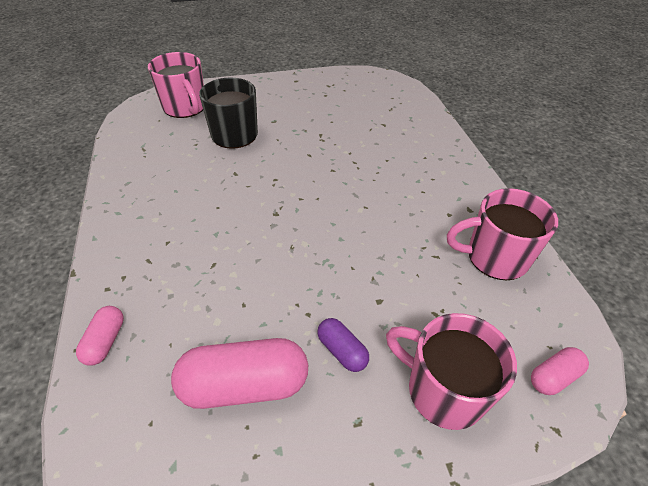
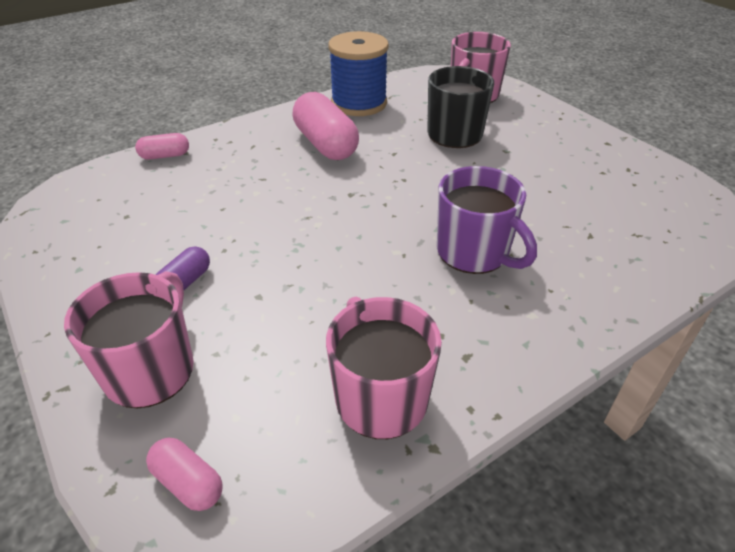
camera: 70 degrees right, 5 degrees down
pink capsule [171,338,308,409] -> pink capsule moved to [292,92,359,160]
none -> blue spool [328,31,389,116]
none -> purple mug [437,166,537,274]

